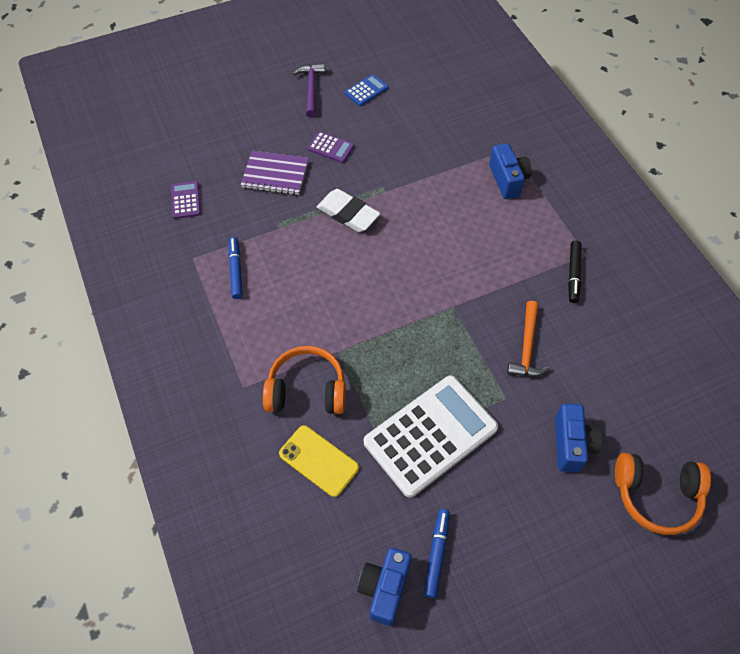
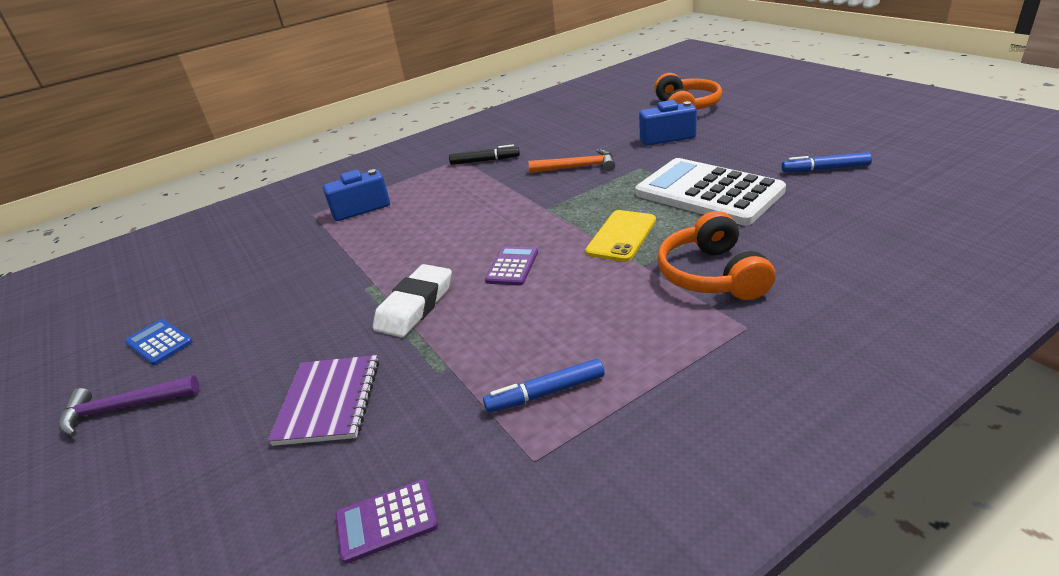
camera: 95 degrees left, 25 degrees down
yellow phone [279,425,359,497] -> yellow phone moved to [585,210,656,262]
purple calculator [307,131,354,163] -> purple calculator moved to [485,246,538,286]
blue camera [357,548,412,626] -> none

